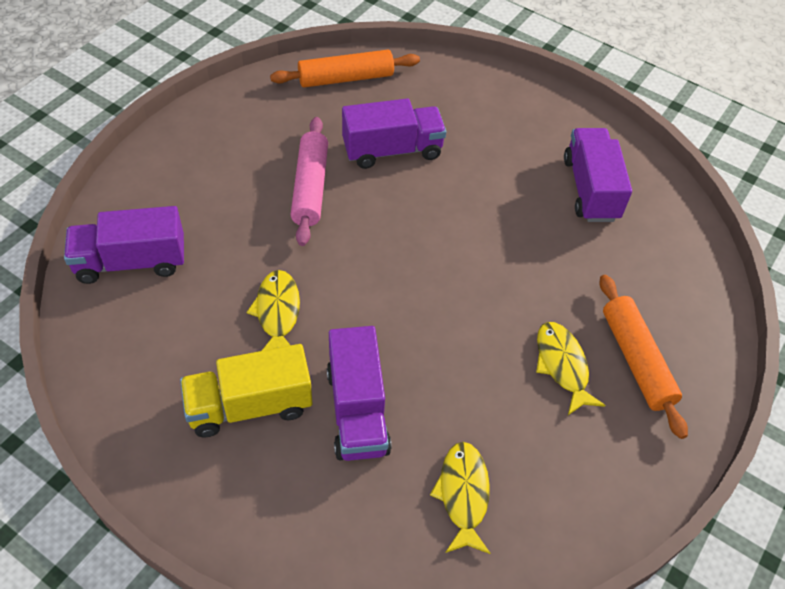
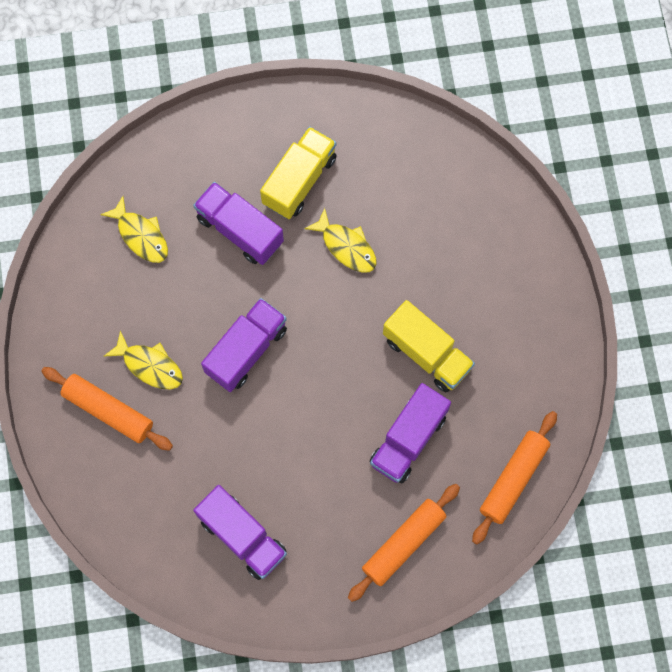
camera: 140 degrees right, 20 degrees up
purple truck [64,206,184,284] -> purple truck moved to [201,298,287,392]
pink rolling pin [291,117,328,246] -> yellow truck [383,300,475,393]
none -> orange rolling pin [348,484,460,602]

